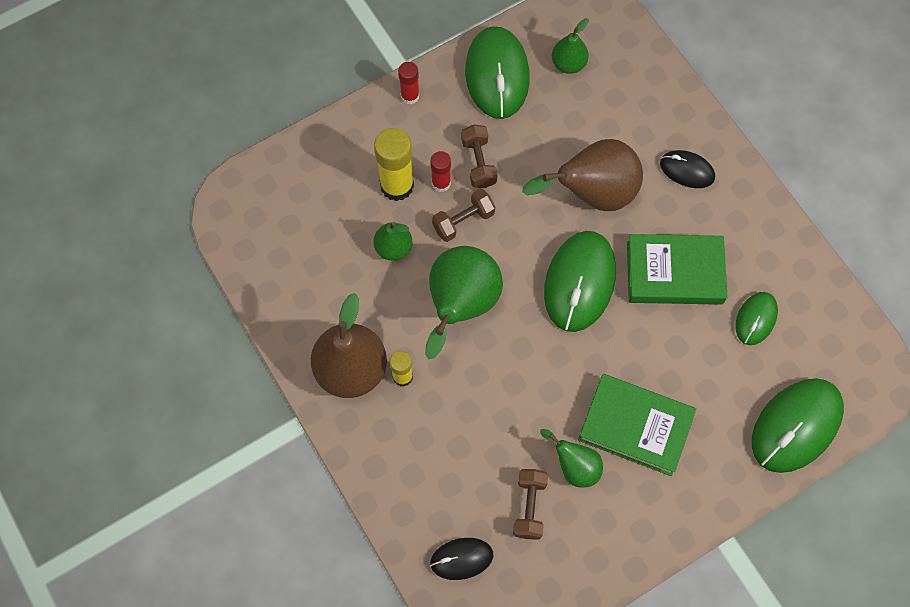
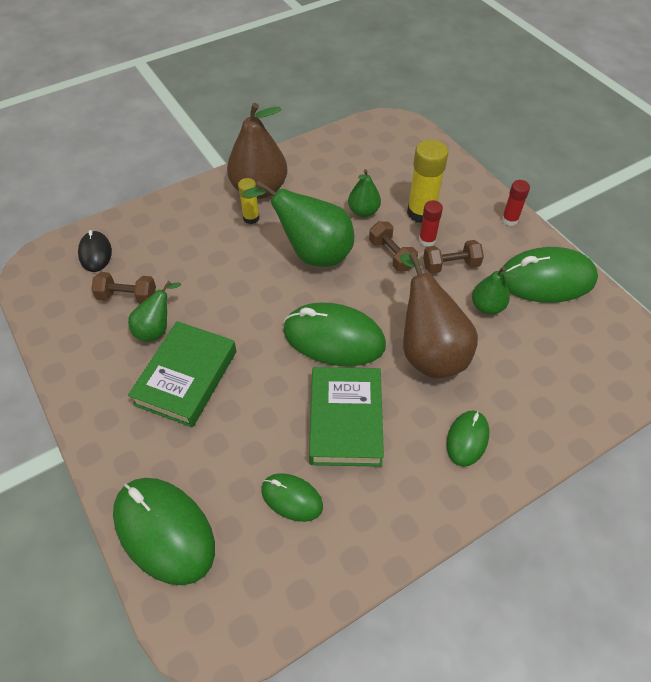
camera: 90 degrees right, 15 degrees down
green pear [552,18,589,74] -> green pear moved to [472,267,517,315]
black mouse [660,150,715,188] -> green mouse [446,410,489,467]

